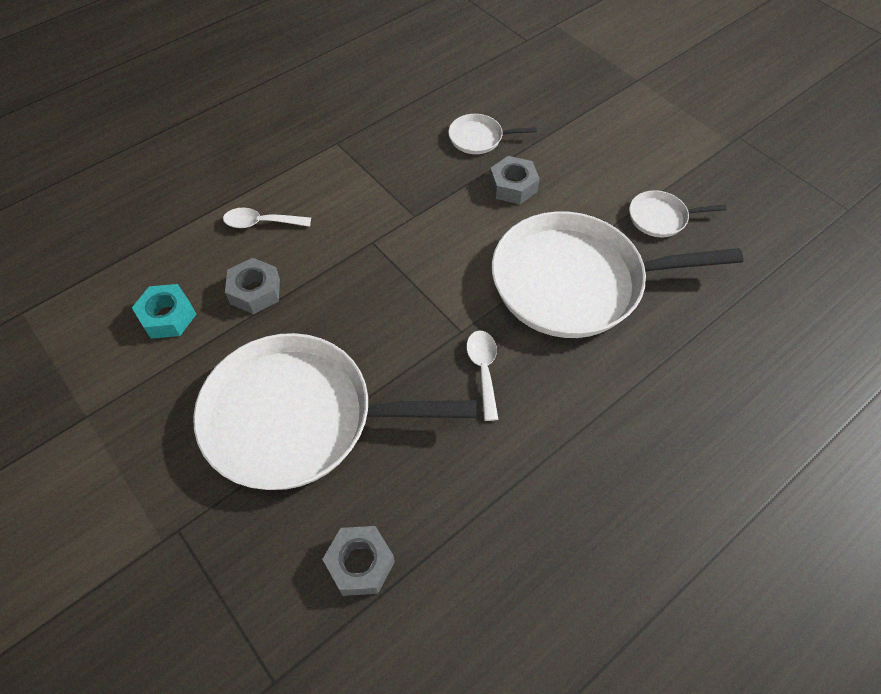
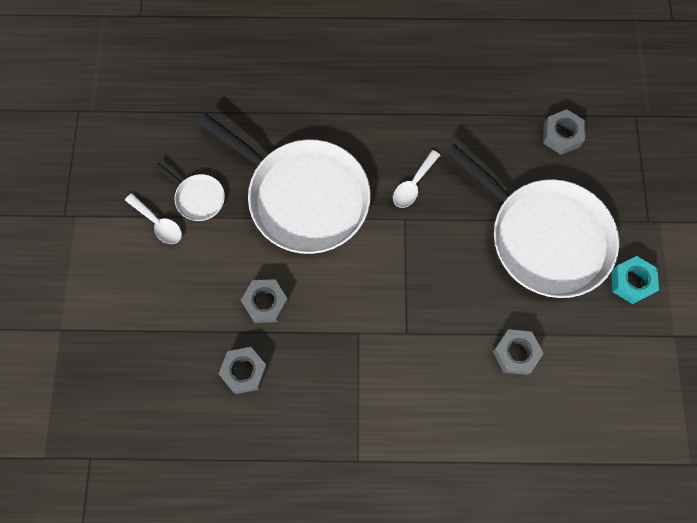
camera: 140 degrees left, 15 degrees up
turquoise nut [132,284,196,339] -> turquoise nut moved to [611,256,659,304]
white spoon [223,207,311,228] -> white spoon moved to [125,193,182,244]
white pan [448,114,537,154] -> grey nut [219,347,268,394]

